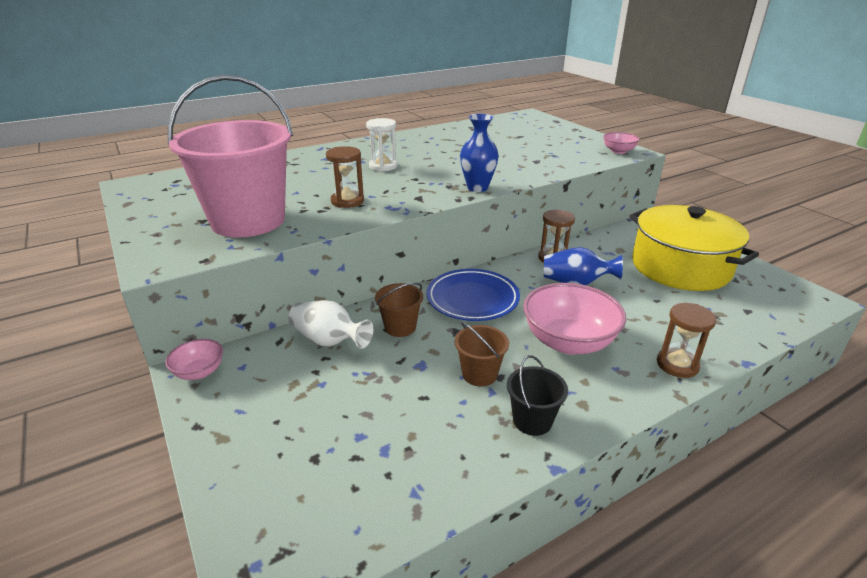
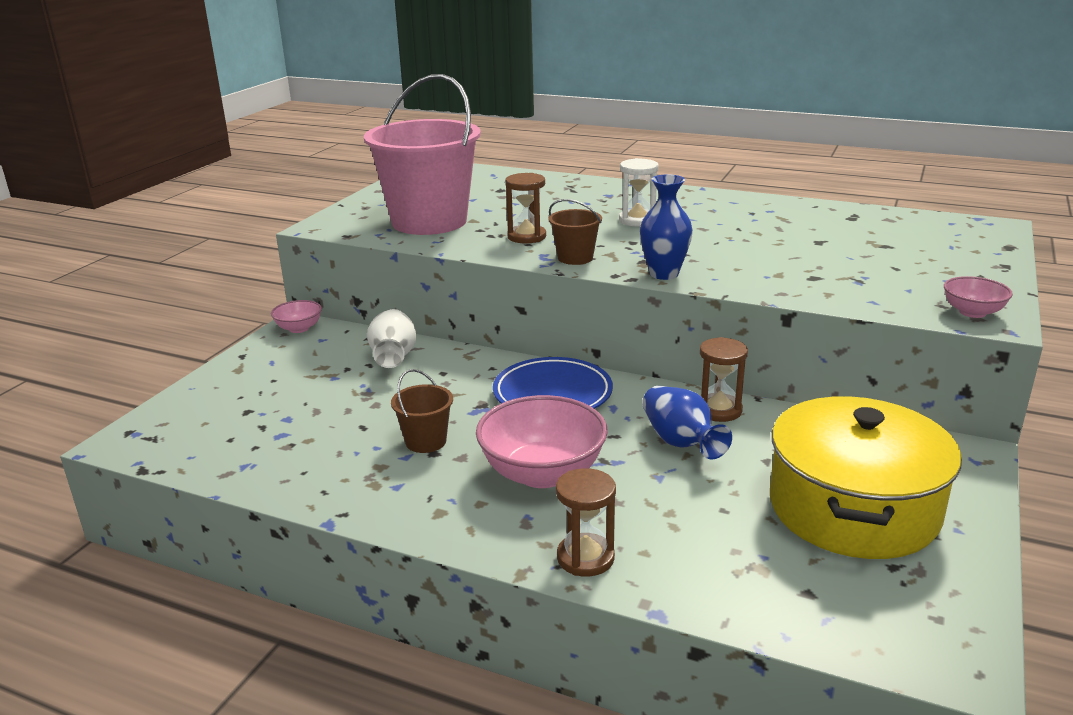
camera: 55 degrees right, 5 degrees down
brown bucket [375,282,423,337] -> brown bucket moved to [548,199,602,265]
black bucket [507,355,568,436] -> none

